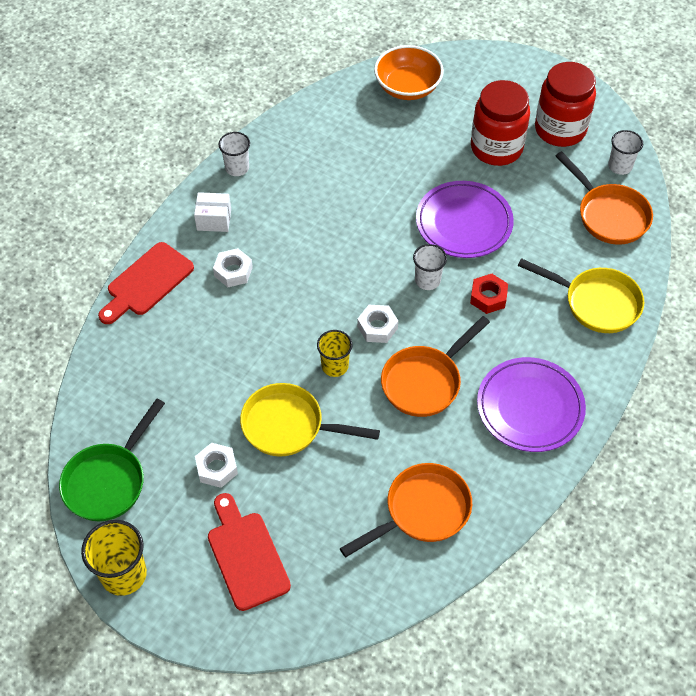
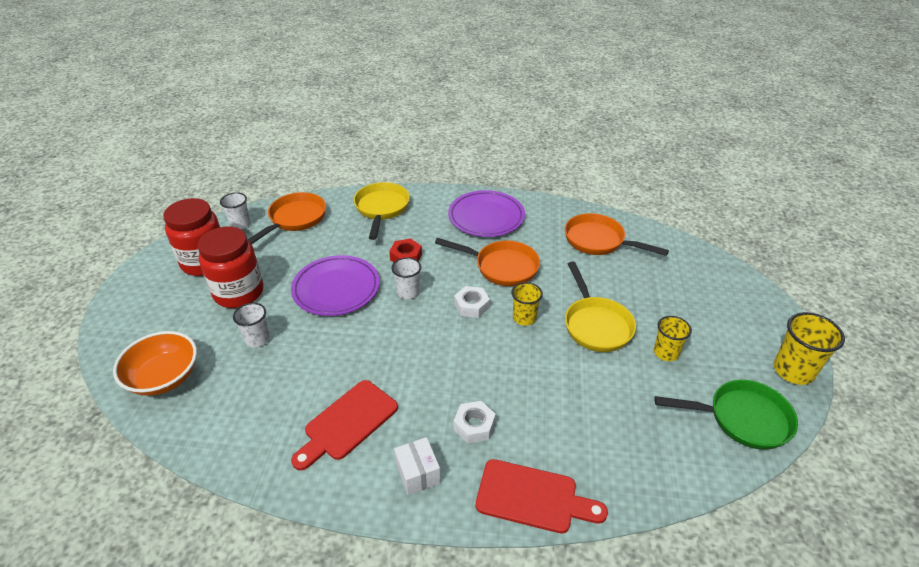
camera: 115 degrees left, 15 degrees down
white nut [195,443,238,488] -> yellow cup [654,316,692,361]
red cutting board [208,493,291,611] -> red cutting board moved to [291,380,398,470]
white cup [218,132,250,176] -> white cup moved to [233,303,270,347]

